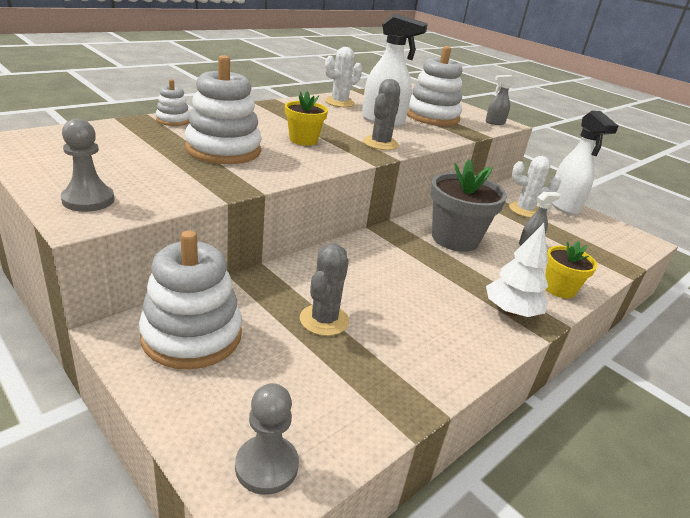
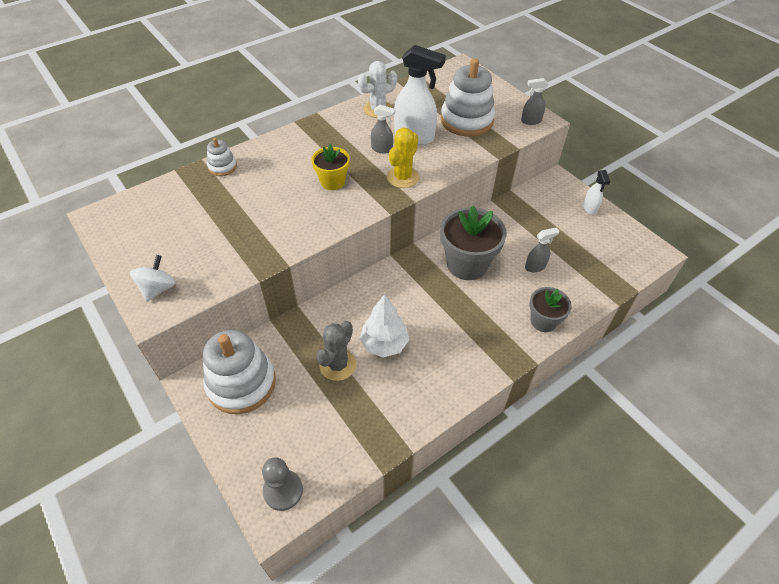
camera: 10 degrees right, 20 degrees up
grey pawn [61,119,114,212] -> white spinning top [130,255,176,302]
white stacking toy [185,55,262,164] -> none
grey cactus [363,79,400,150] -> yellow cactus [387,128,419,188]
white tree [486,223,548,317] -> white tree moved to [359,294,409,358]
white cactus [509,156,561,218] -> none
yellow flower pot [545,241,597,298] -> grey flower pot [529,287,572,332]
white spray bottle [552,111,619,215] -> white spray bottle [583,170,610,215], size x0.52
none -> grey spray bottle [371,105,395,154]

